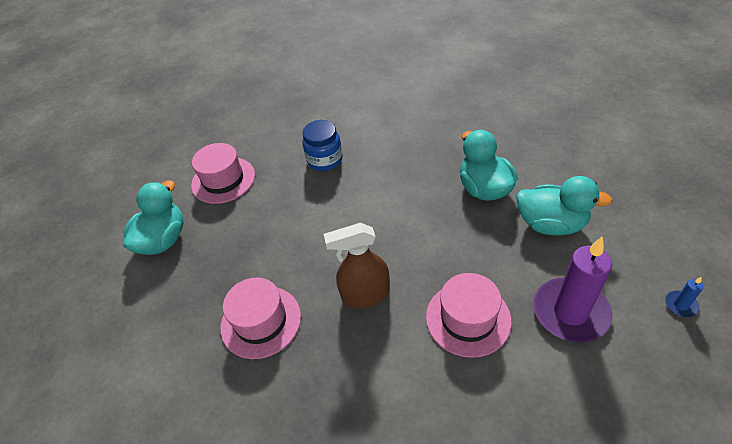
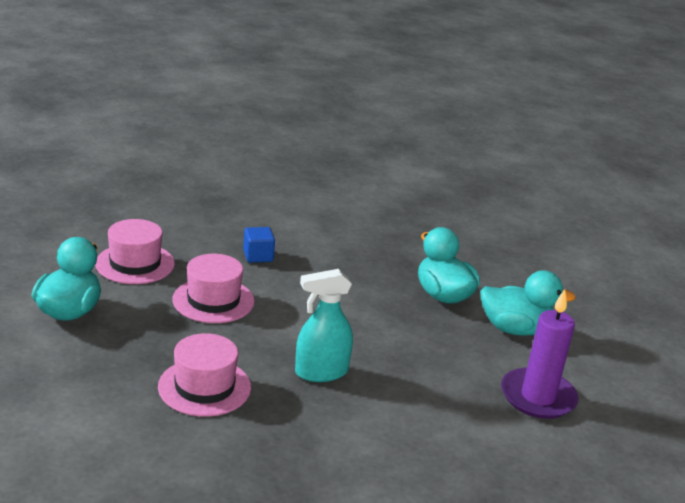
camera: 15 degrees left, 20 degrees down
blue jar [302,120,343,171] -> blue cube [243,227,275,263]
brown spray bottle [324,223,390,308] -> turquoise spray bottle [295,269,353,382]
pink hat [426,273,512,358] -> pink hat moved to [172,254,255,323]
blue candle [665,277,703,317] -> none

